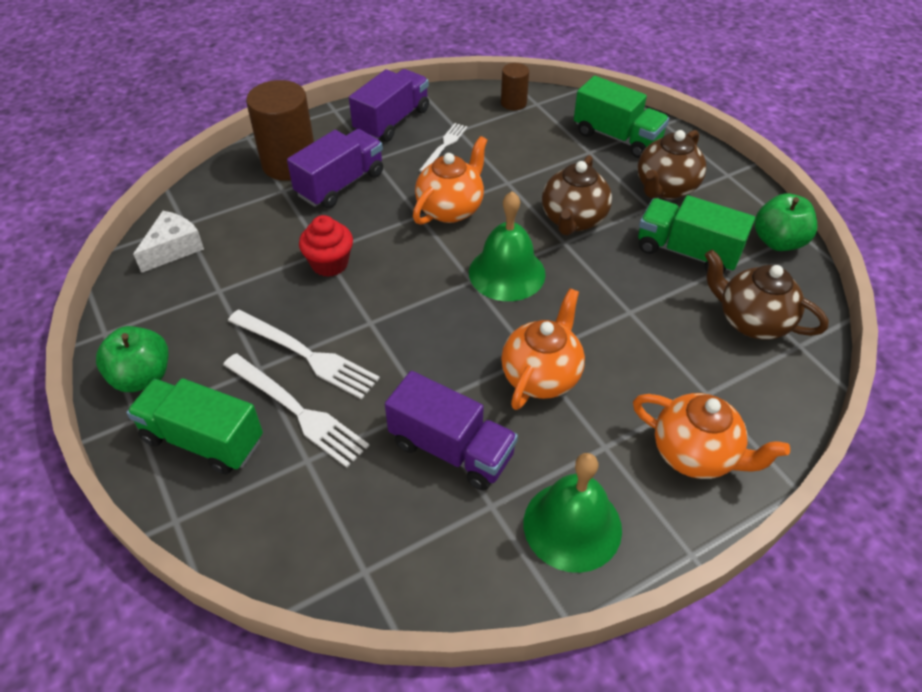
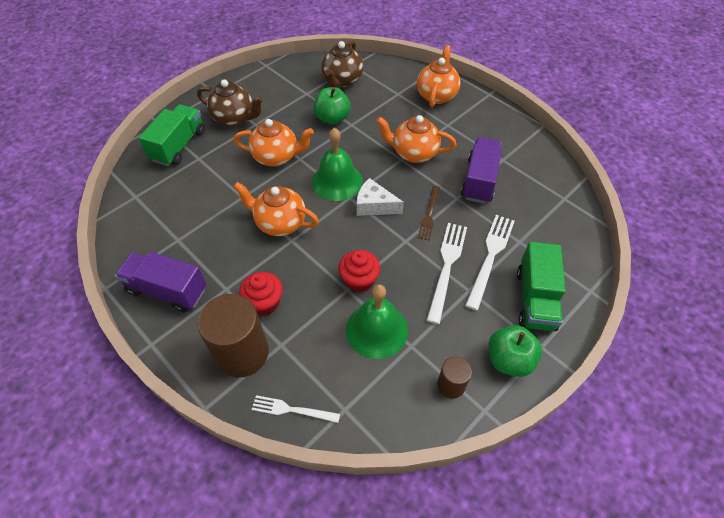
camera: 105 degrees left, 5 degrees up
white cheese [133,211,204,273] -> white cheese moved to [357,178,404,216]
purple truck [287,129,383,208] -> red cupcake [239,272,283,316]
white fork [419,123,468,172] -> white fork moved to [252,395,340,423]
brown cylinder [501,63,529,110] -> brown cylinder moved to [437,356,472,399]
green bell [524,453,622,573] -> green bell moved to [346,284,408,359]
brown teapot [542,155,612,236] -> orange teapot [233,119,314,167]
green truck [638,195,755,274] -> none
green apple [755,193,817,251] -> green apple moved to [313,87,351,125]
none -> brown fork [418,186,440,241]

